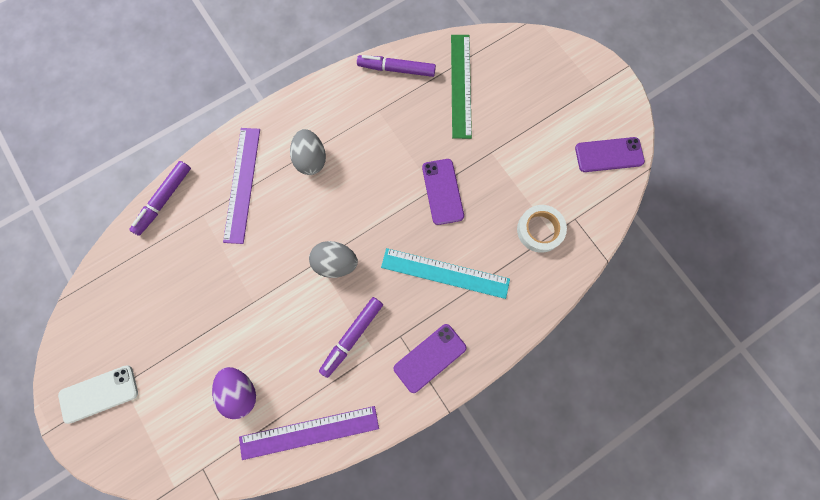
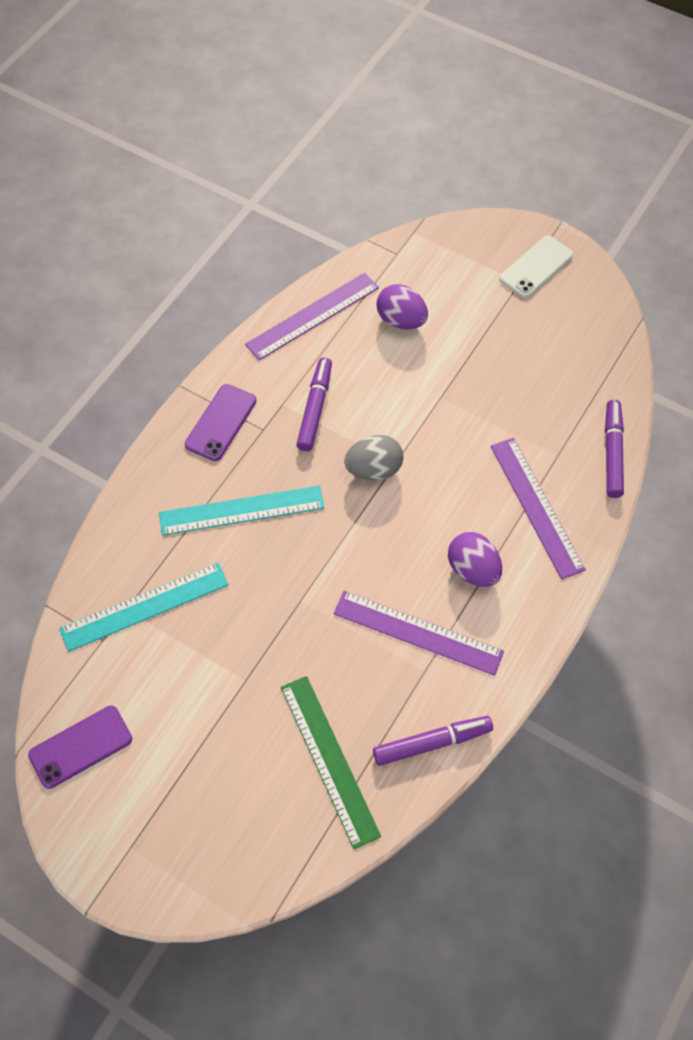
camera: 155 degrees right, 15 degrees down
grey egg [290,129,326,175] -> purple egg [448,532,502,587]
purple phone [422,159,464,225] -> none
white tape [517,205,567,253] -> turquoise ruler [59,563,229,652]
none -> purple ruler [334,591,504,676]

